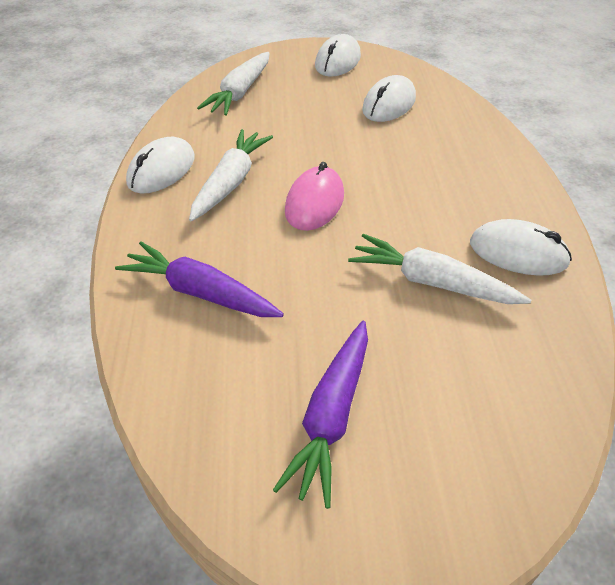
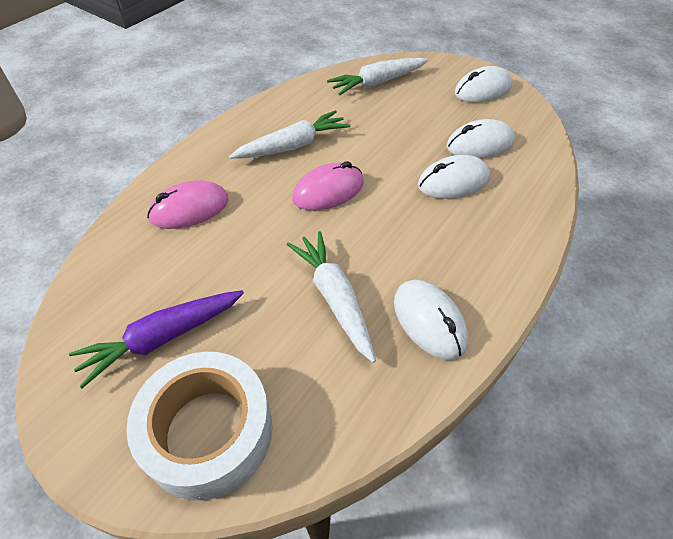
camera: 40 degrees right, 5 degrees up
purple carrot [115,242,284,317] -> pink mouse [147,180,229,229]
white mouse [126,137,195,193] -> white mouse moved to [418,155,490,199]
none -> white tape [126,352,273,500]

